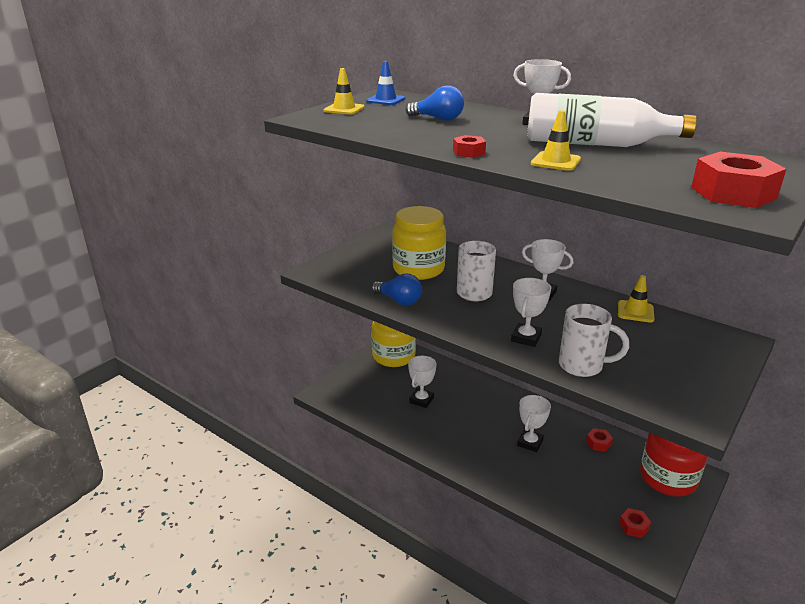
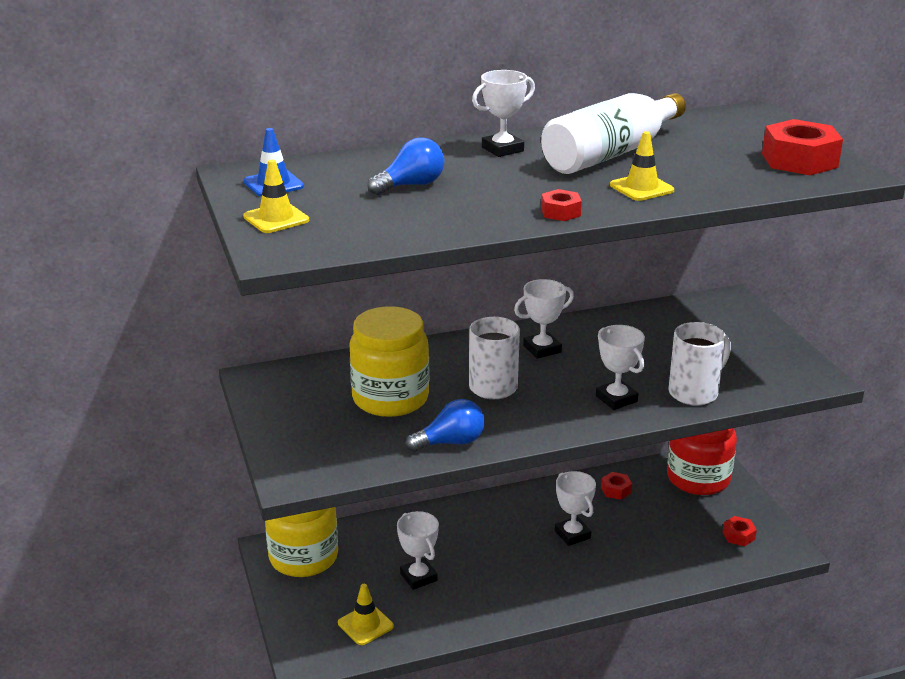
camera: 55 degrees left, 0 degrees up
yellow traffic cone [618,275,655,323] -> yellow traffic cone moved to [338,584,394,645]

